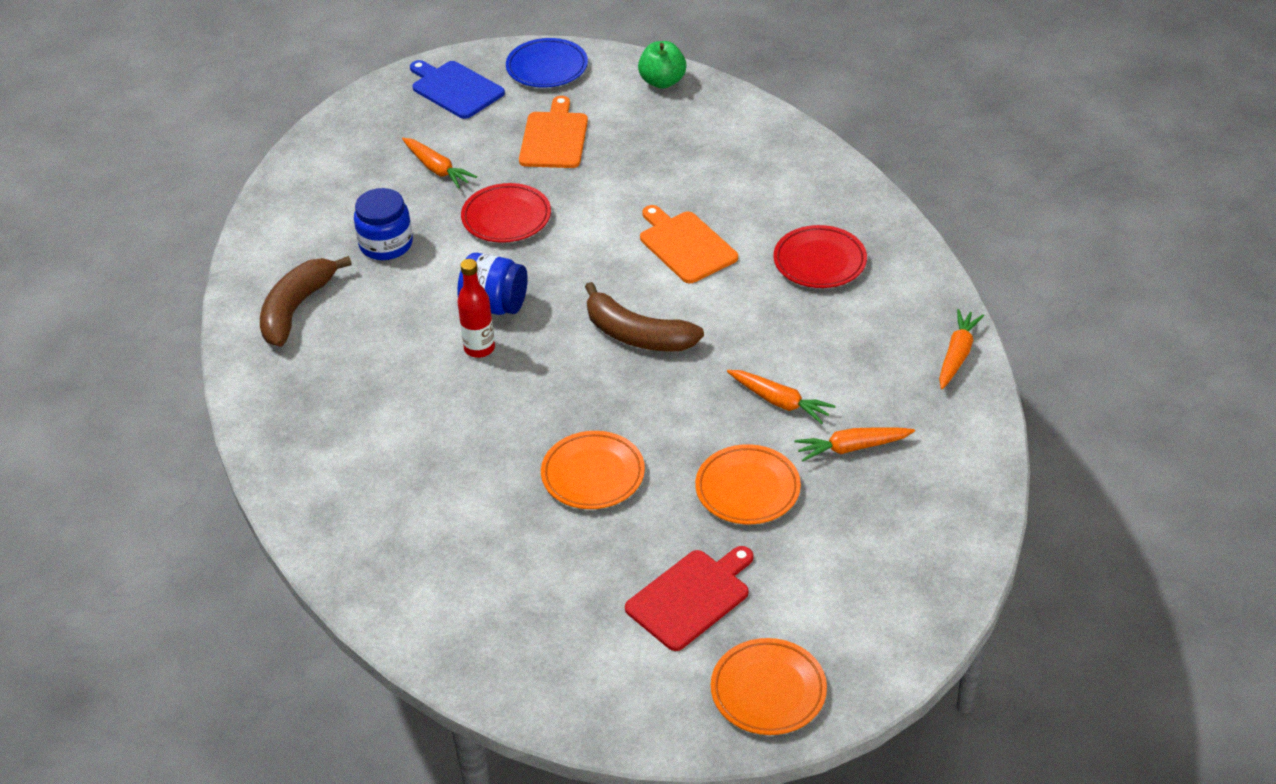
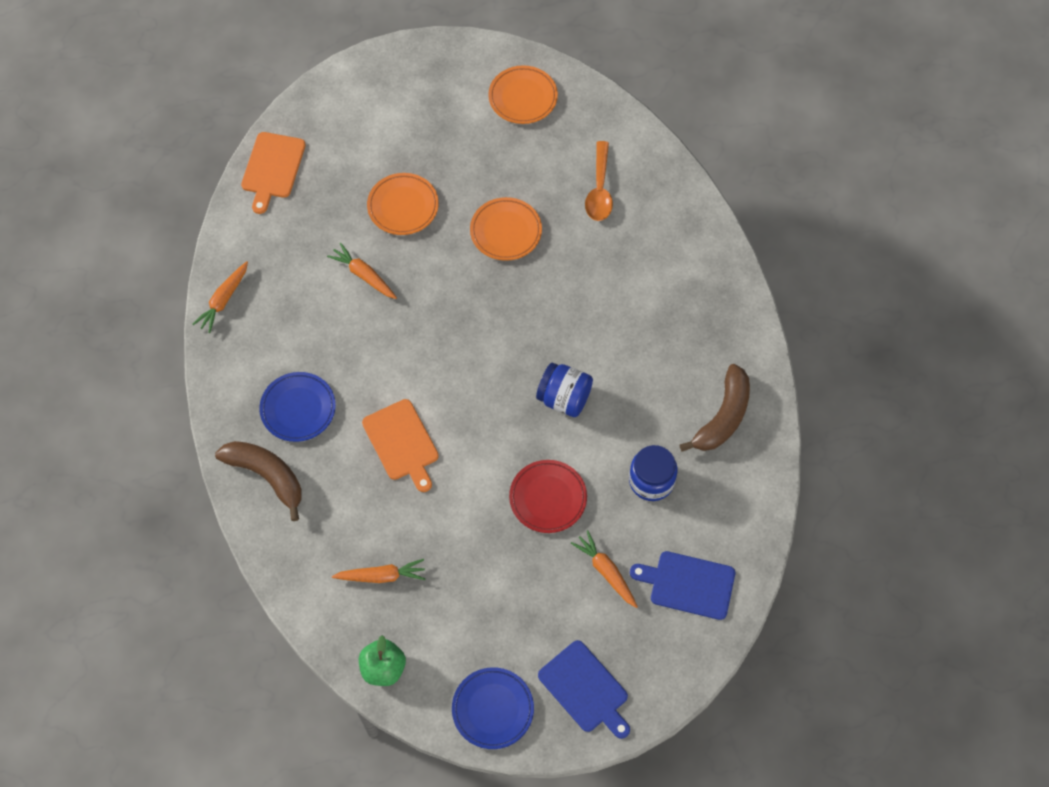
camera: 175 degrees left, 20 degrees up
red bottle [457,259,495,358] -> none
orange cutting board [519,96,588,168] -> orange cutting board moved to [241,132,306,214]
brown banana [585,282,704,352] -> brown banana moved to [215,441,302,521]
red cutting board [625,546,753,651] -> none
orange plate [711,638,827,735] -> orange plate moved to [488,66,558,124]
red plate [773,225,867,288] -> blue plate [259,372,336,442]
orange carrot [795,427,915,462] -> orange carrot moved to [332,559,426,583]
none -> orange spoon [585,141,613,221]
none -> blue cutting board [630,551,735,620]

